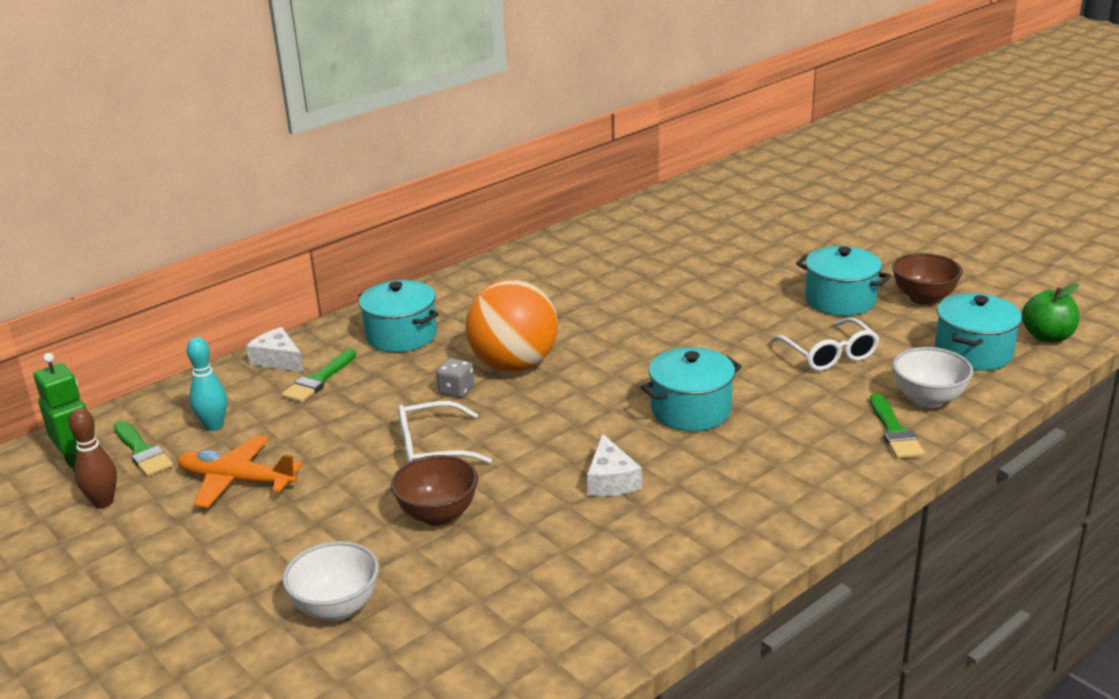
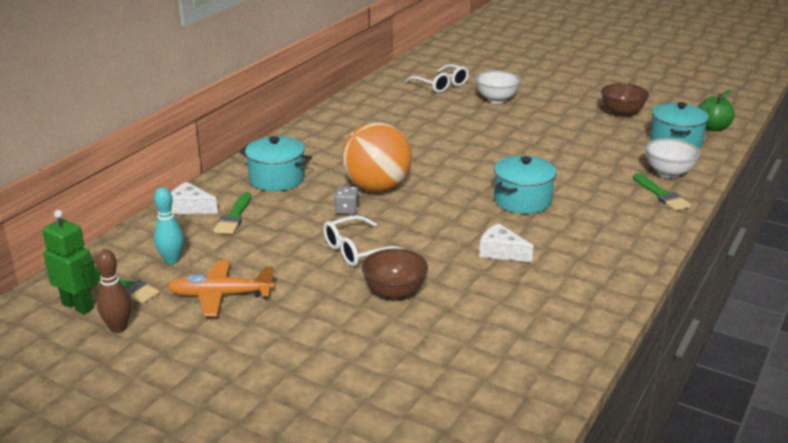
camera: 20 degrees left, 0 degrees up
white bowl [282,541,379,621] -> white bowl moved to [475,71,521,104]
white cheese [587,434,642,496] -> white cheese turned 150 degrees clockwise [479,223,533,262]
white glasses [771,317,879,371] -> white glasses moved to [405,64,469,93]
turquoise pot [796,246,891,316] -> none

